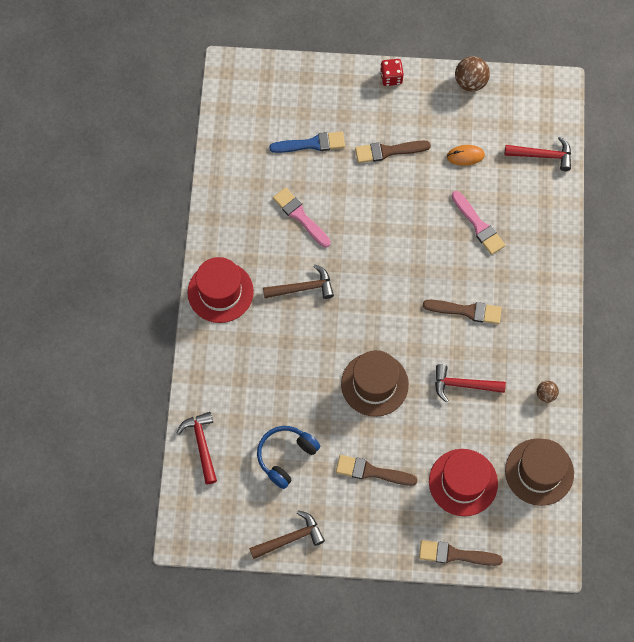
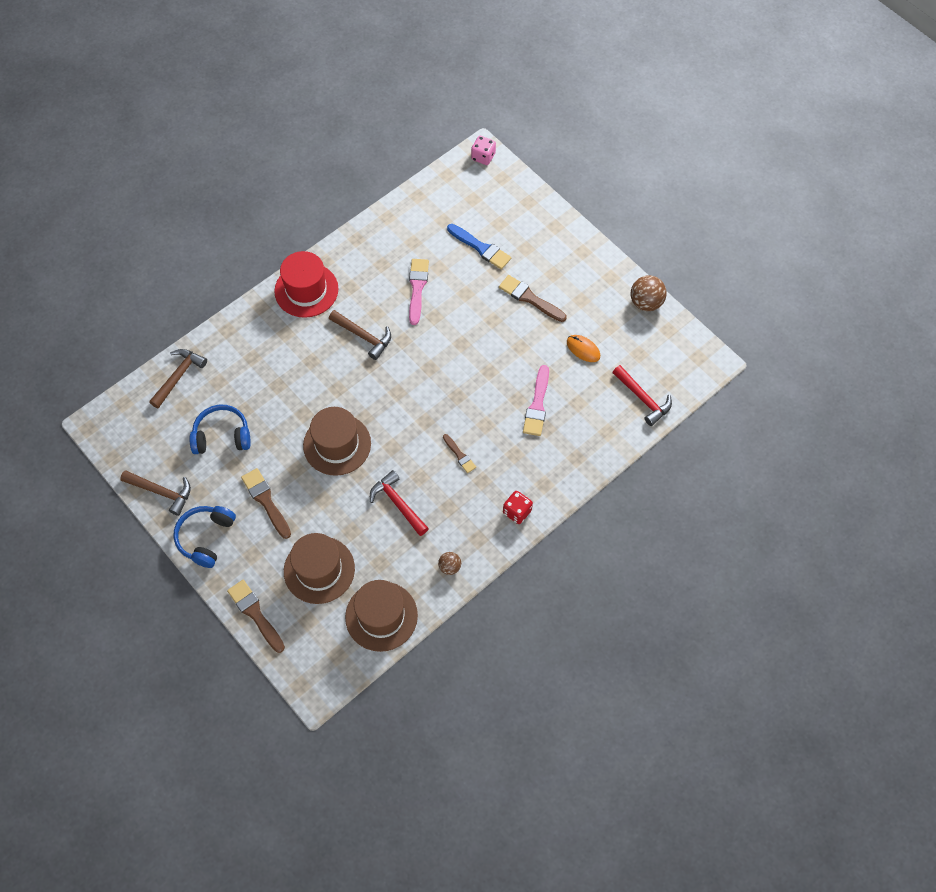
camera: 45 degrees right, 5 degrees down
red hammer [177,412,217,484] -> brown hammer [149,349,207,408]
red dice [380,59,404,86] -> red dice moved to [503,491,533,524]
brown brush [423,300,502,324] -> brown brush [443,434,476,473], size x0.60
red hat [429,449,498,516] -> brown hat [284,533,355,604]
none -> blue headphones [173,506,236,568]
none -> pink dice [471,136,496,165]

